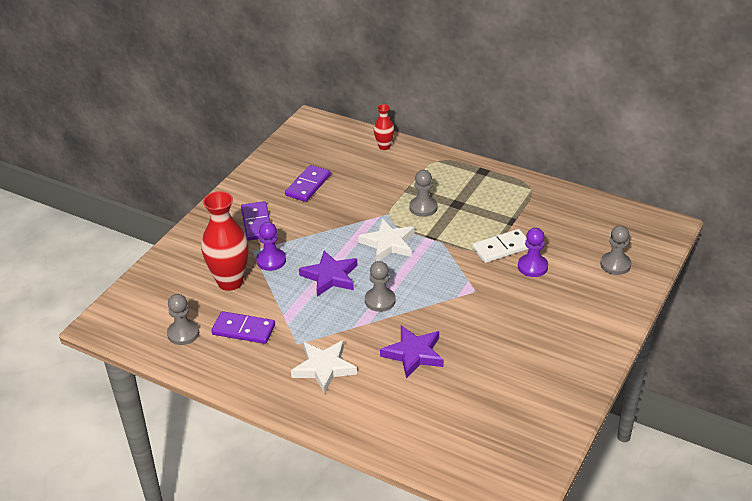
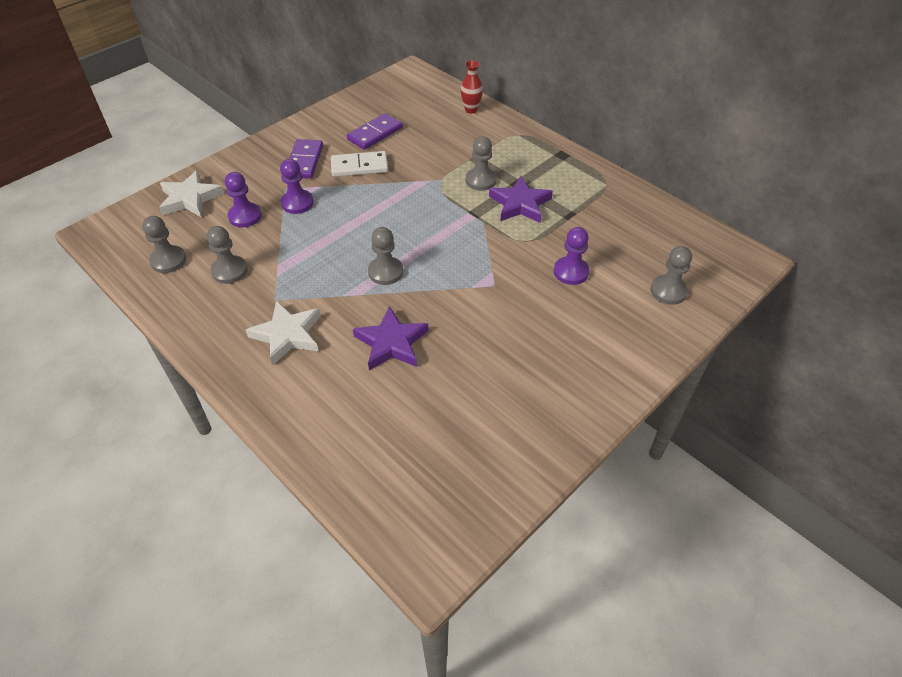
camera: 15 degrees right, 10 degrees up
red vase [201,191,248,291] -> purple pawn [225,172,262,227]
purple domino [211,311,275,344] -> grey pawn [207,226,248,284]
purple star [299,250,358,297] -> purple star moved to [489,176,553,223]
white star [358,219,415,262] -> white star moved to [159,170,224,217]
white domino [472,229,528,263] -> white domino moved to [331,151,388,177]

